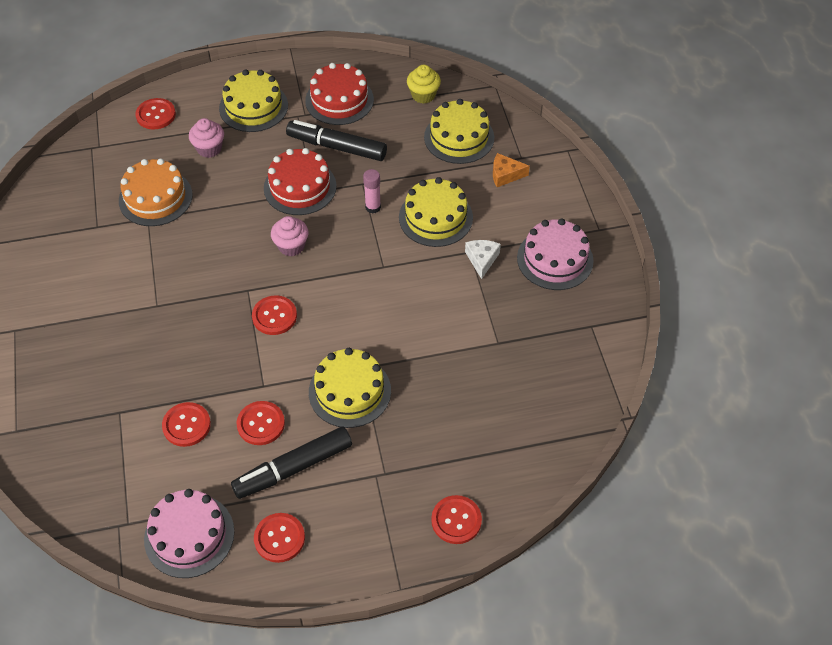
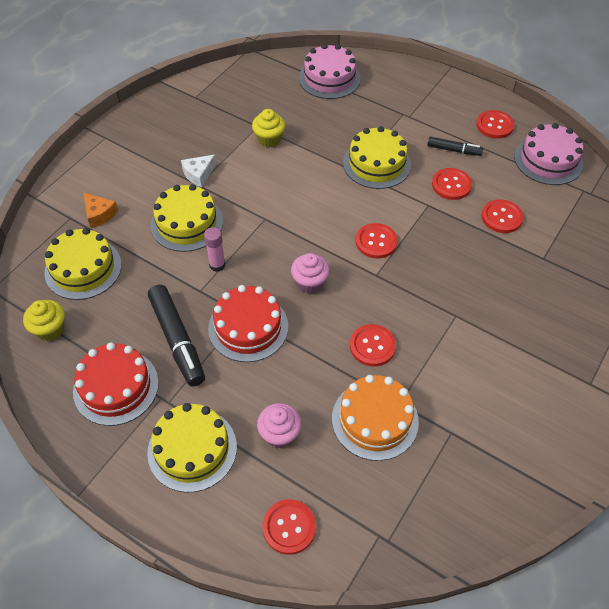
camera: 135 degrees left, 0 degrees up
black marker [231,427,352,499] -> black marker [427,137,483,156], size x0.56
red button [431,495,482,544] -> red button moved to [350,324,396,366]
pink cake [517,218,594,290] -> pink cake moved to [299,44,361,99]
none -> yellow cupcake [252,109,285,147]

